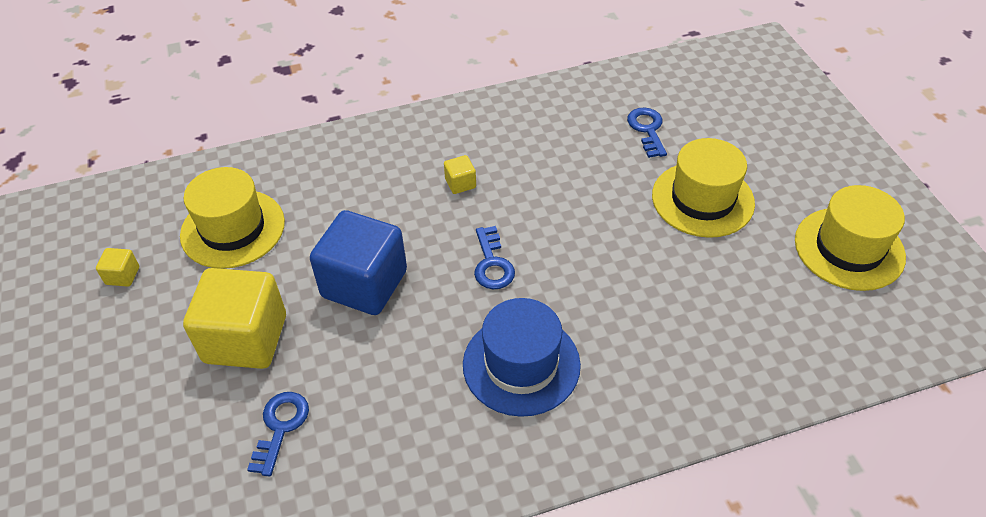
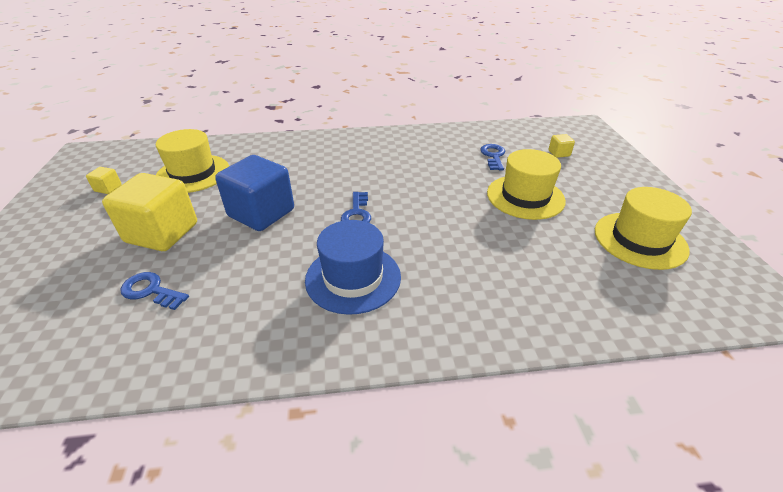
camera: 10 degrees right, 10 degrees down
blue key [247,392,309,476] -> blue key turned 90 degrees counterclockwise [120,272,189,310]
yellow cube [444,155,476,194] -> yellow cube moved to [548,134,575,158]

